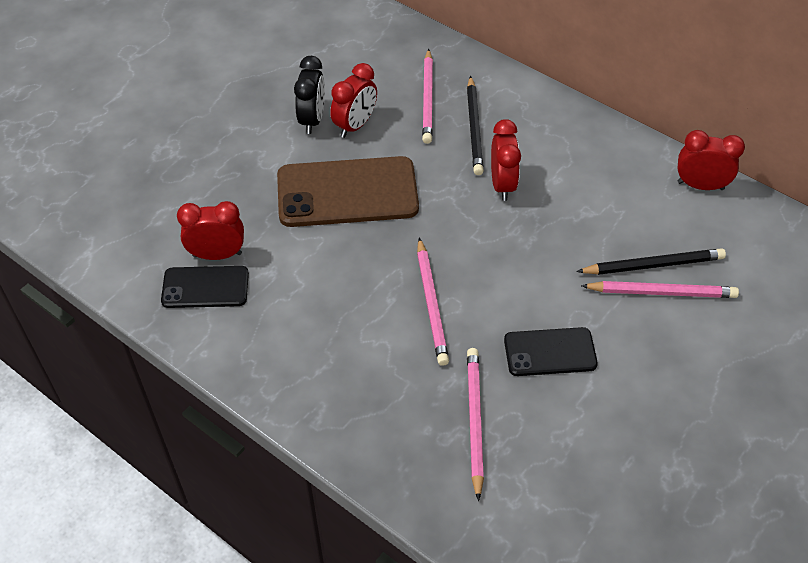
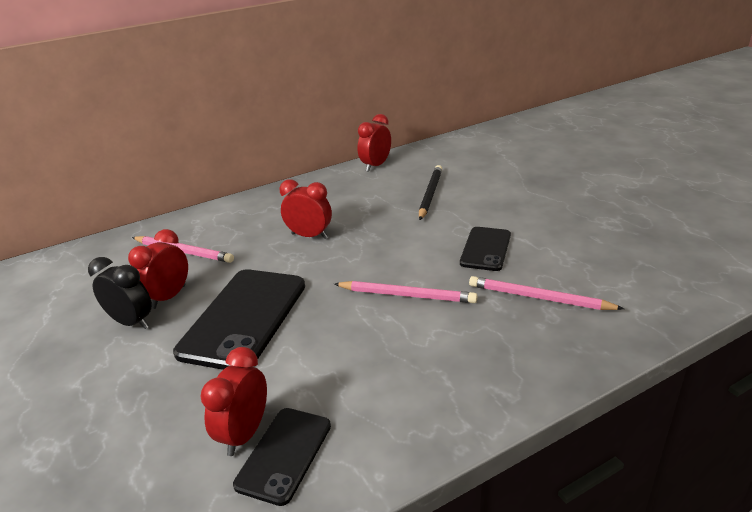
camera: 65 degrees left, 20 degrees down
brown phone [277,156,419,227] -> black phone [173,269,305,370]
red clock [330,63,377,138] -> red clock turned 120 degrees counterclockwise [128,229,188,309]
black pencil [467,76,484,175] -> none
pink pencil [581,281,739,298] -> none

